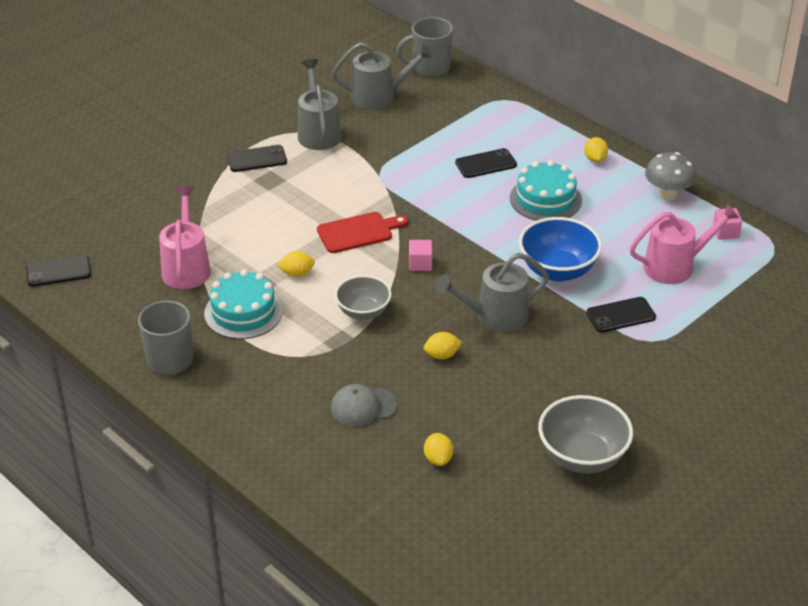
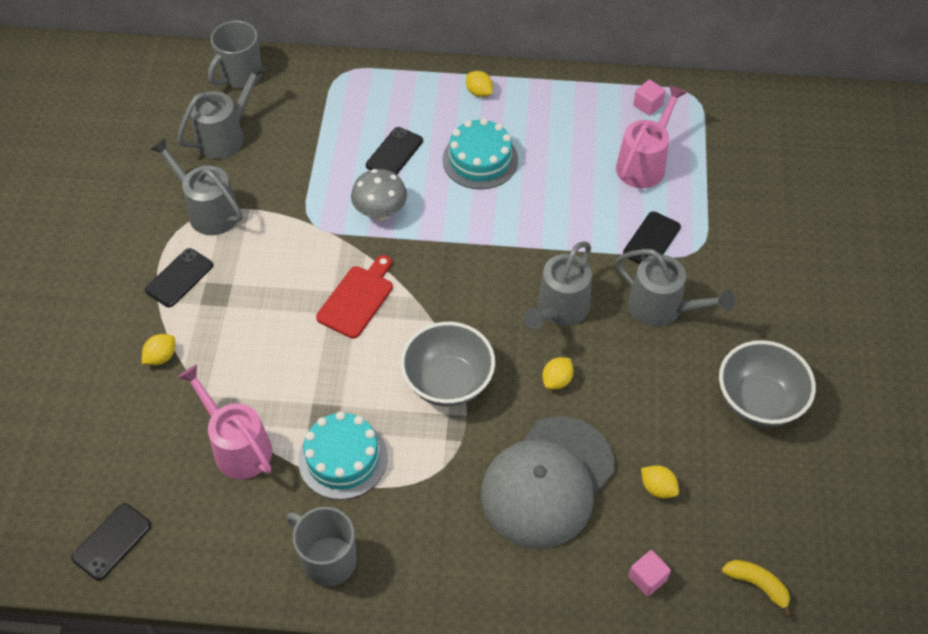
camera: 40 degrees left, 15 degrees up
yellow lemon [278,251,315,277] -> yellow lemon moved to [142,334,175,365]
grey cap [331,384,397,427] -> grey cap [481,416,615,548], size x2.09
grey bowl [335,275,391,320] -> grey bowl [400,322,495,407], size x1.50
pink cube [409,240,432,271] -> pink cube moved to [628,550,671,597]
blue bowl [519,217,602,282] -> none
grey mushroom [645,152,697,200] -> grey mushroom moved to [351,169,407,220]
none -> grey watering can [615,249,735,327]
none -> yellow banana [722,560,792,617]

